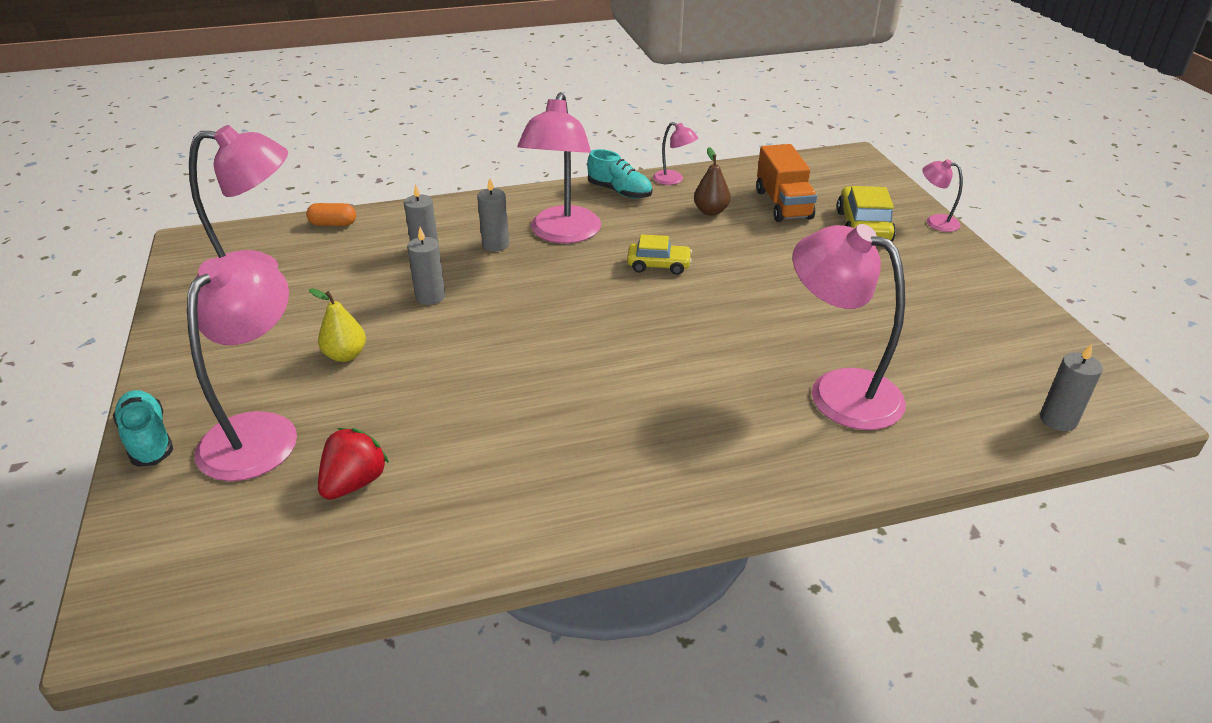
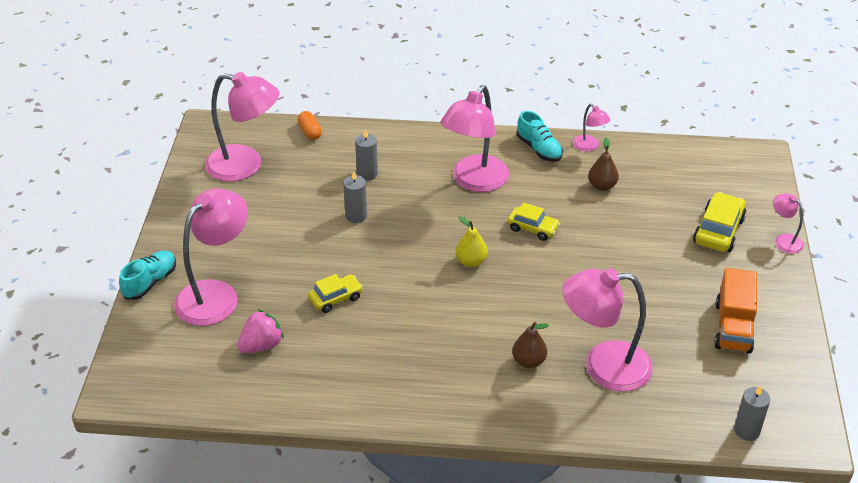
camera: 20 degrees right, 5 degrees up
turquoise shoe [113,390,173,467] -> turquoise shoe turned 45 degrees clockwise [119,250,176,300]
orange capsule [306,203,356,226] -> orange capsule turned 45 degrees clockwise [298,111,322,140]
yellow pear [309,288,366,362] -> yellow pear moved to [456,216,488,267]
red strawberry [318,428,389,500] -> pink strawberry [238,310,284,354]
grey candle [477,178,509,252] -> none
orange truck [756,144,817,222] -> orange truck moved to [714,268,757,354]
pink lamp [792,224,906,430] -> pink lamp turned 60 degrees counterclockwise [562,268,653,392]
none -> yellow car [308,274,363,313]
none -> brown pear [512,322,549,368]

